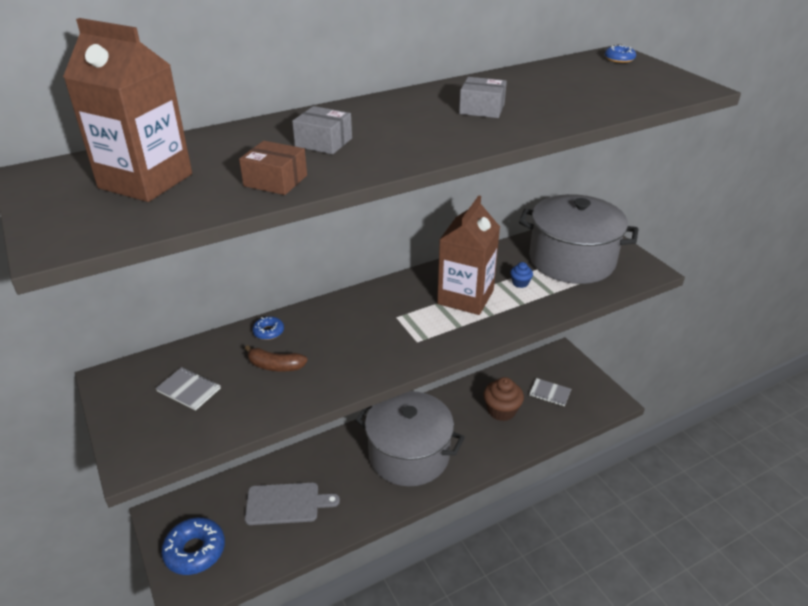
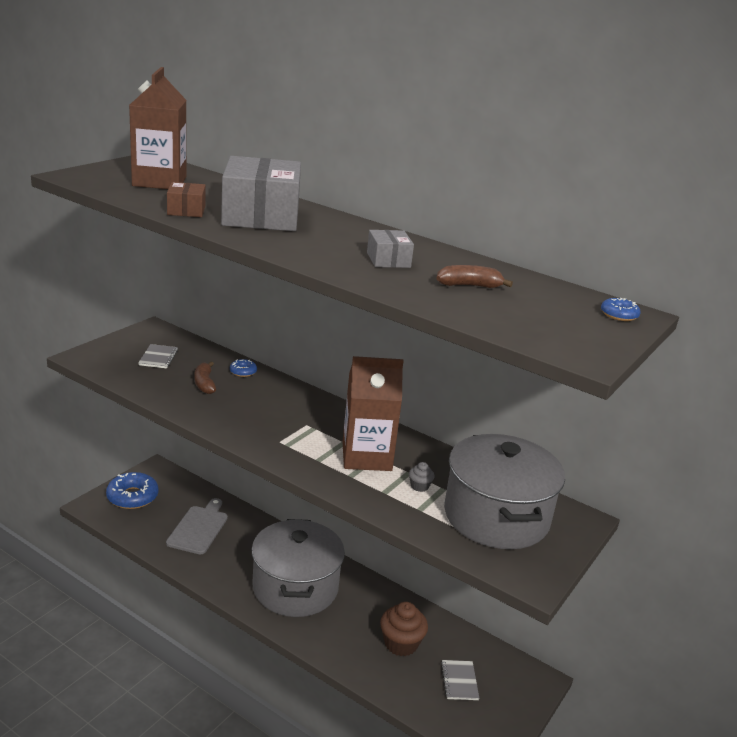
camera: 60 degrees right, 10 degrees down
grey cutting board [245,482,340,525] -> grey cutting board turned 135 degrees counterclockwise [166,498,228,555]
grey box [292,106,352,154] -> grey box [221,156,301,231], size x2.13
blue cupcake [510,262,533,288] -> grey cupcake [409,462,435,492]
none -> brown banana [436,265,513,288]

